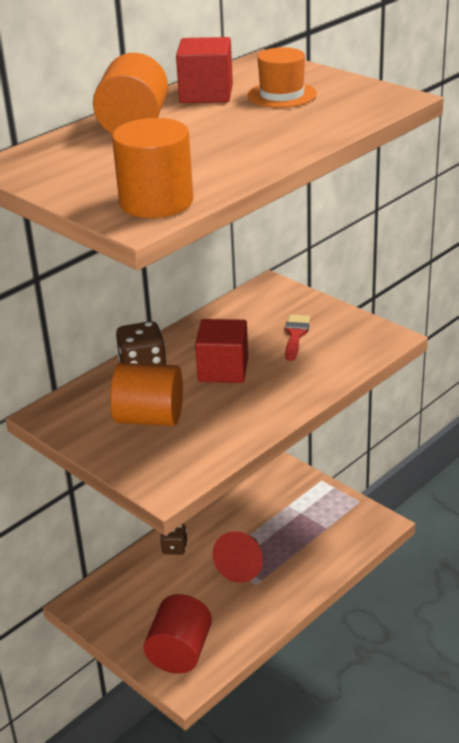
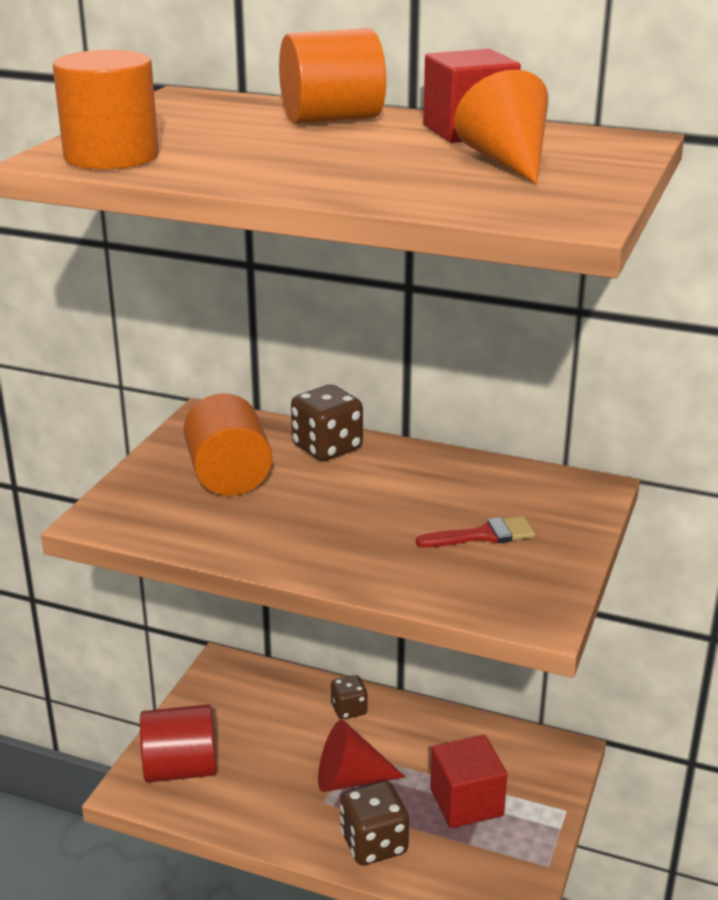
camera: 65 degrees right, 5 degrees down
red cube [195,319,248,383] -> red cube moved to [430,735,507,828]
orange hat [247,47,317,108] -> orange cone [454,70,548,184]
none -> brown dice [340,781,409,865]

